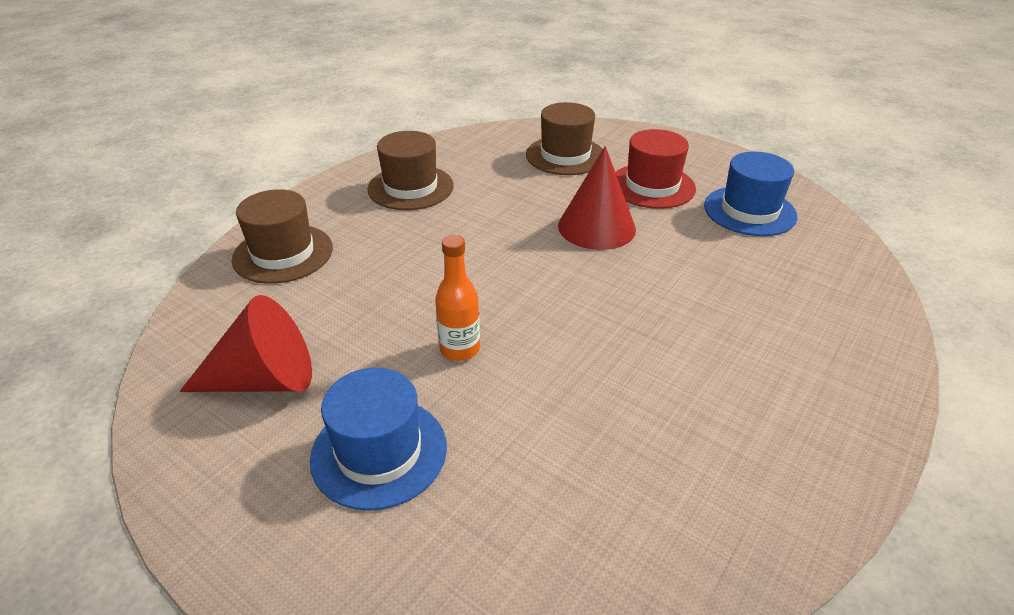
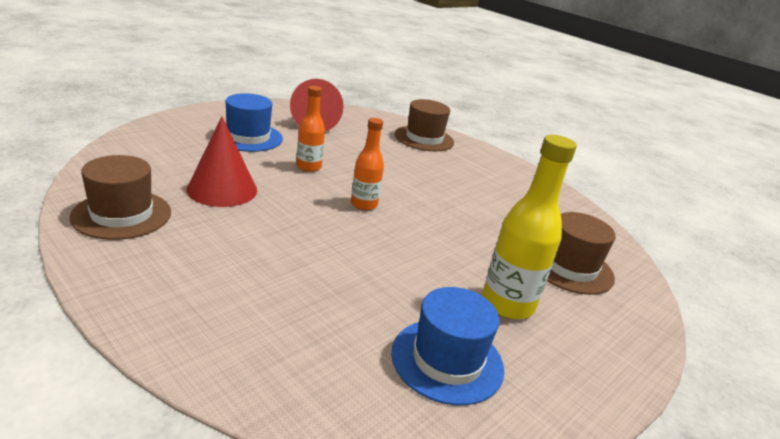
camera: 95 degrees right, 10 degrees down
brown hat [368,131,454,210] -> brown hat moved to [70,155,171,240]
red cone [558,146,636,250] -> red cone moved to [187,116,257,207]
red hat [615,129,696,209] -> yellow bottle [482,135,577,319]
none -> orange bottle [351,118,384,210]

